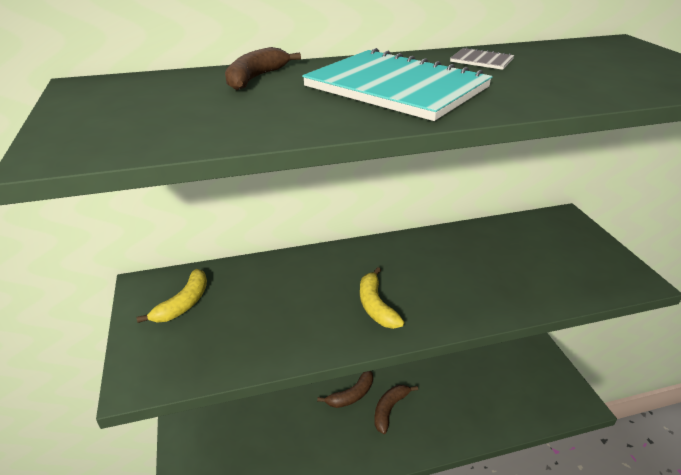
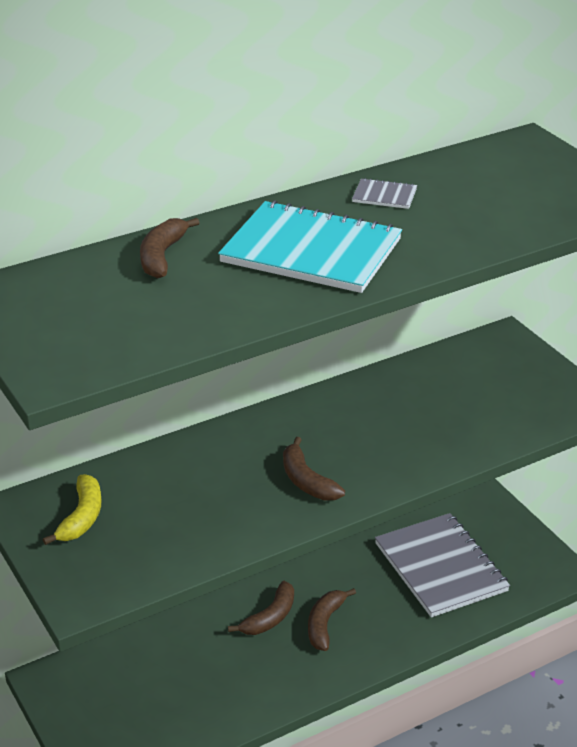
camera: 15 degrees left, 0 degrees up
yellow banana [360,267,405,329] -> brown banana [283,437,345,500]
none -> grey notebook [375,513,510,617]

